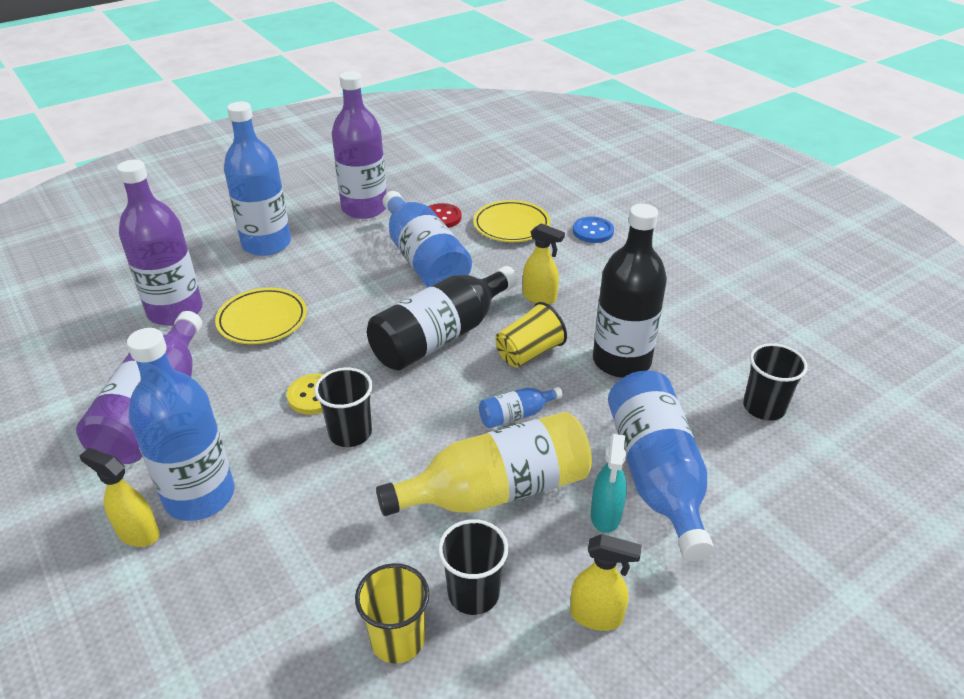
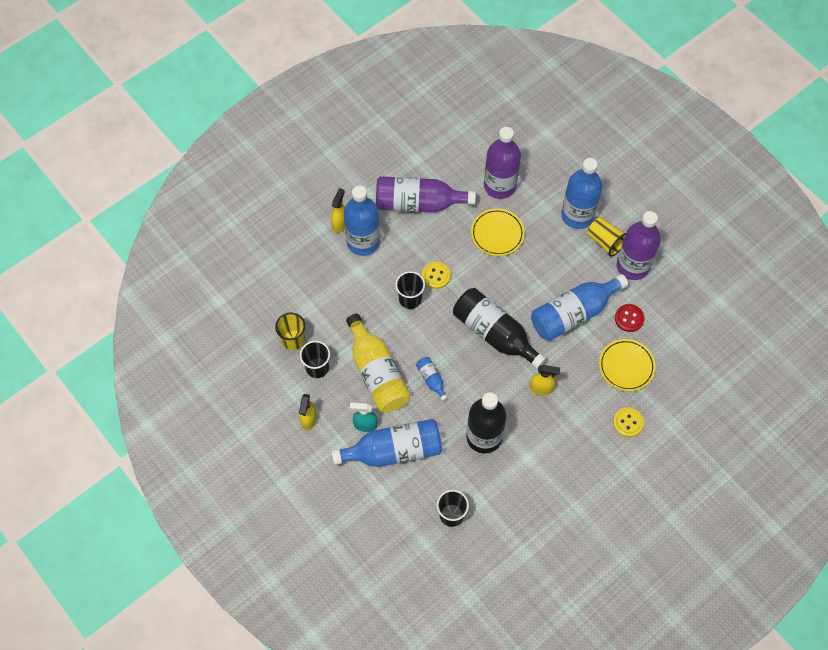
camera: 85 degrees right, 25 degrees up
yellow cup [495,302,567,367] -> yellow cup moved to [587,217,626,257]
yellow spray bottle [523,223,565,304] -> yellow spray bottle turned 105 degrees counterclockwise [530,365,560,396]
blue button [573,217,614,243] -> yellow button [613,407,644,437]

